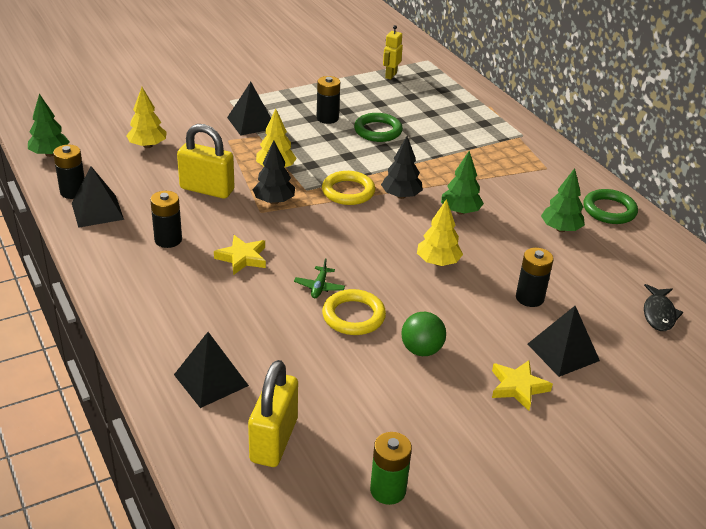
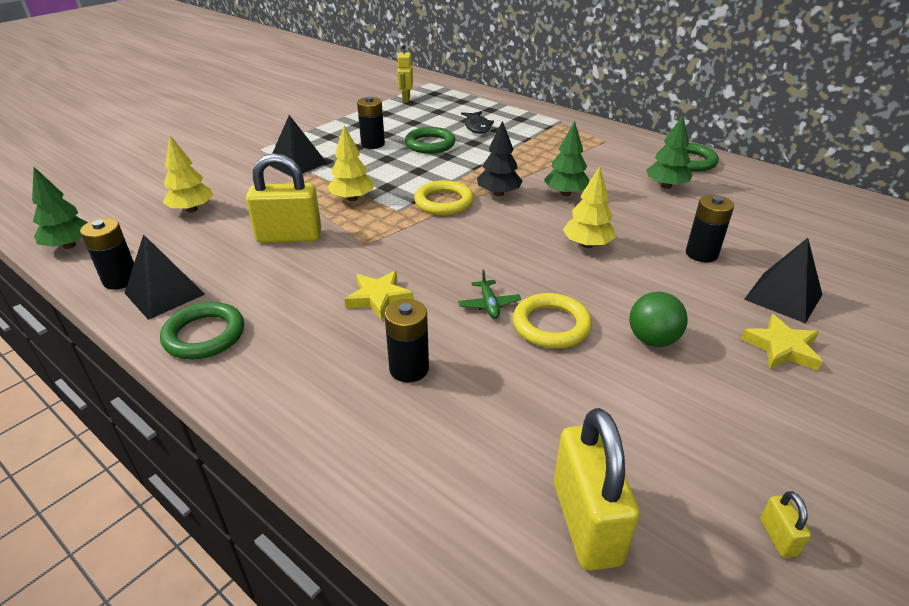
camera: 20 degrees left, 0 degrees up
black battery [150,191,182,248] -> black battery moved to [384,299,429,383]
black pyramid [174,332,249,408] -> none
black tree [252,141,295,204] -> none
green battery [370,432,412,505] -> yellow padlock [760,491,811,558]
black fish [644,284,683,331] -> black fish moved to [461,111,494,134]
none -> green ring [160,302,244,359]

